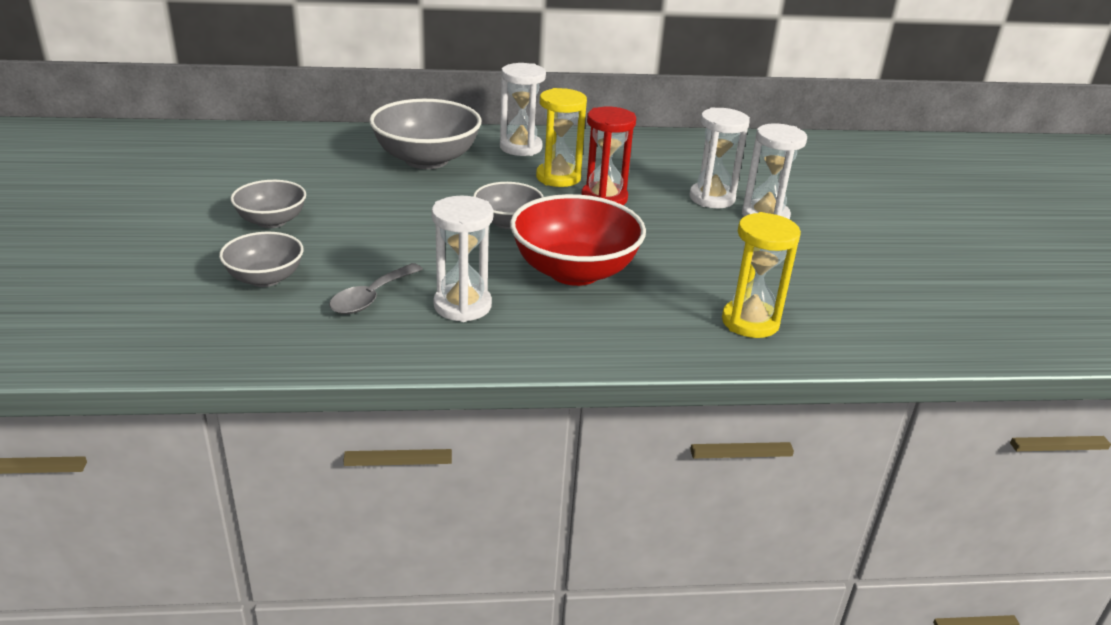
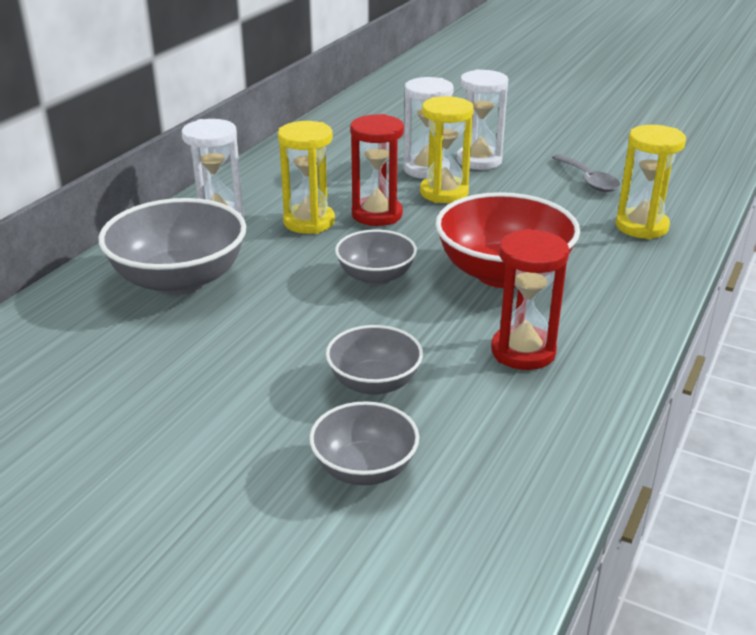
camera: 55 degrees left, 0 degrees up
grey bowl [230,180,306,228] -> grey bowl moved to [326,325,423,395]
grey spoon [329,263,423,314] -> grey spoon moved to [552,154,620,192]
white hourglass [431,196,493,322] -> red hourglass [491,229,569,370]
none -> yellow hourglass [420,96,474,203]

